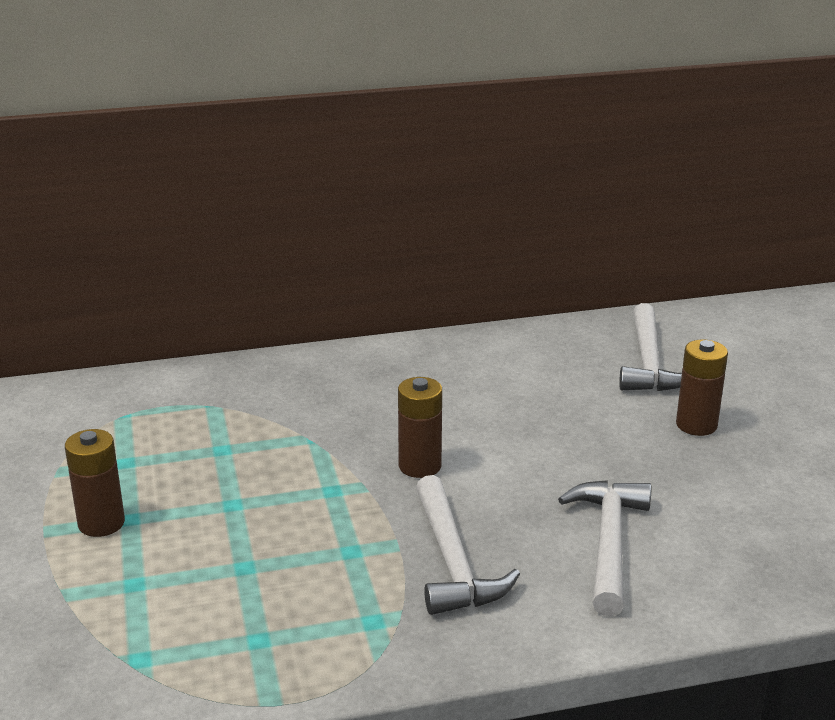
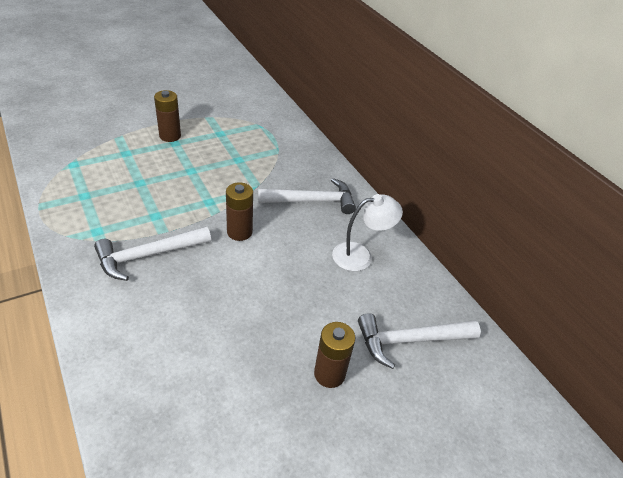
camera: 70 degrees right, 15 degrees up
white hammer [558,480,651,616] -> white hammer moved to [258,178,356,214]
none -> white lamp [332,194,403,271]

